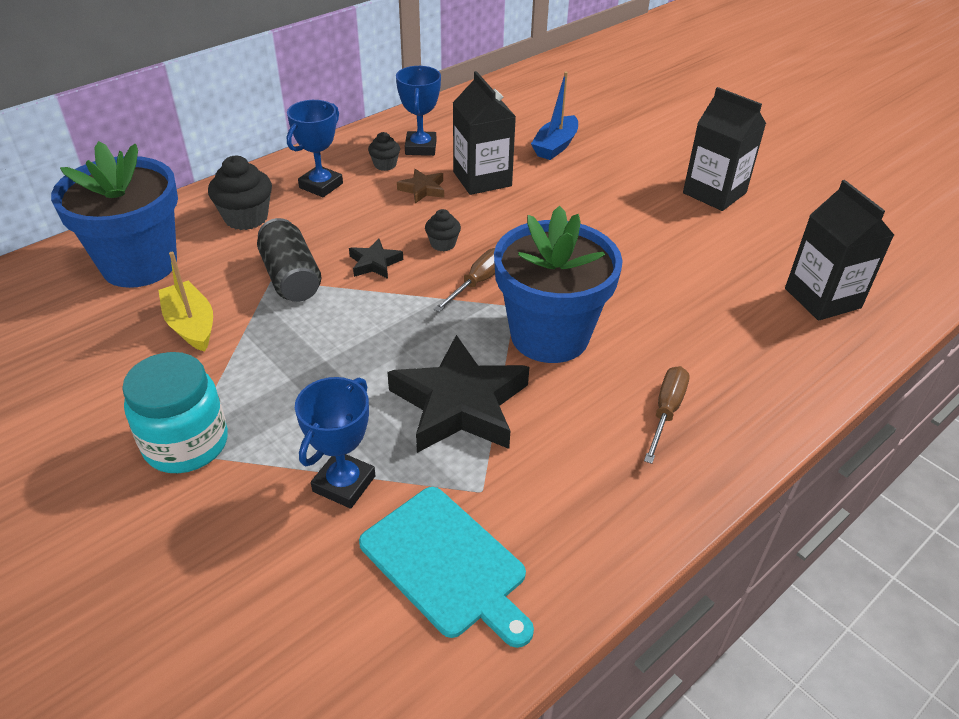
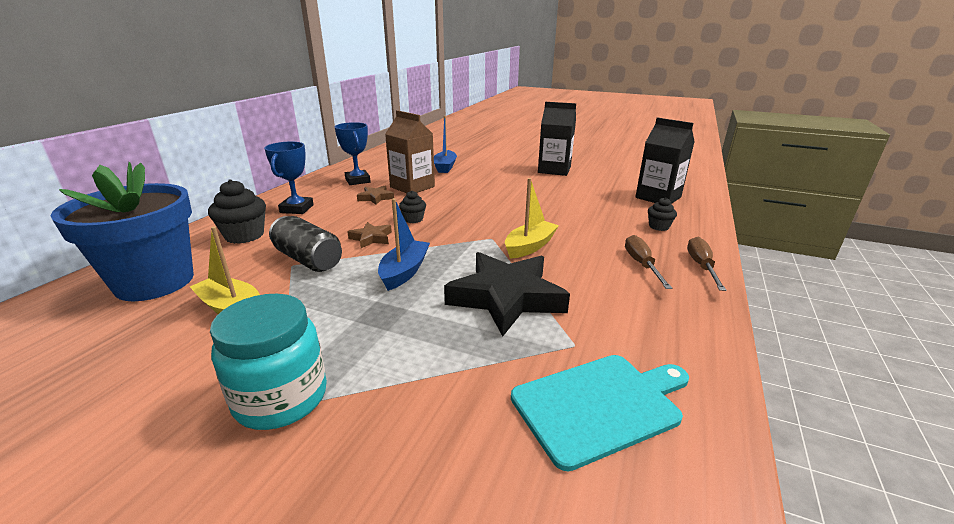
camera: 25 degrees left, 15 degrees down
blue trophy [295,377,376,509] -> none
black star [349,239,403,279] -> brown star [348,222,392,248]
turquoise cutting board [359,487,534,648] -> turquoise cutting board turned 45 degrees counterclockwise [511,355,689,471]
black cupcake [368,132,400,171] -> black cupcake moved to [648,197,677,231]
brown screwdriver [433,248,495,312] -> brown screwdriver moved to [687,237,726,291]
black carton [453,71,516,195] -> brown carton [385,110,435,193]
blue flower pot [494,206,623,363] -> yellow boat [505,178,559,259]
none -> blue boat [378,198,430,291]

